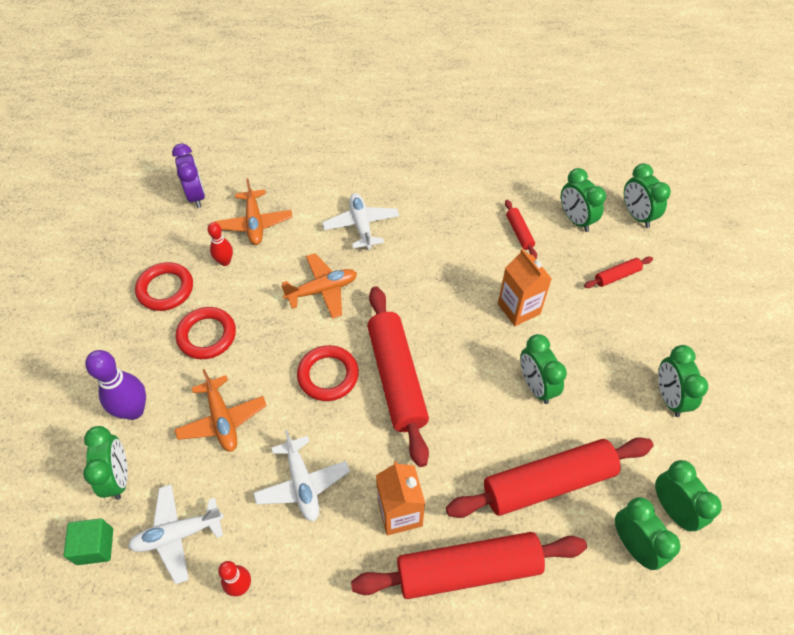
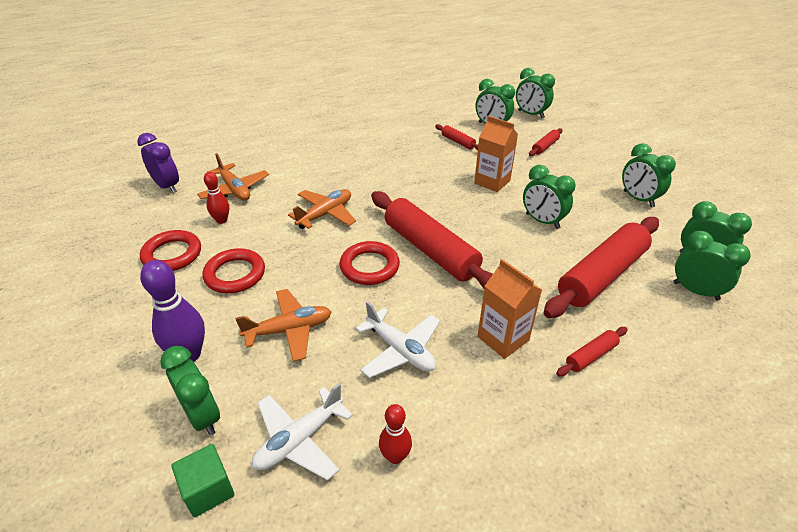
camera: 25 degrees left, 15 degrees down
orange plane [174,369,267,452] -> orange plane turned 60 degrees counterclockwise [235,289,331,362]
white plane [322,193,399,250] -> none
red rolling pin [351,532,587,599] -> red rolling pin [556,327,628,376], size x0.44

